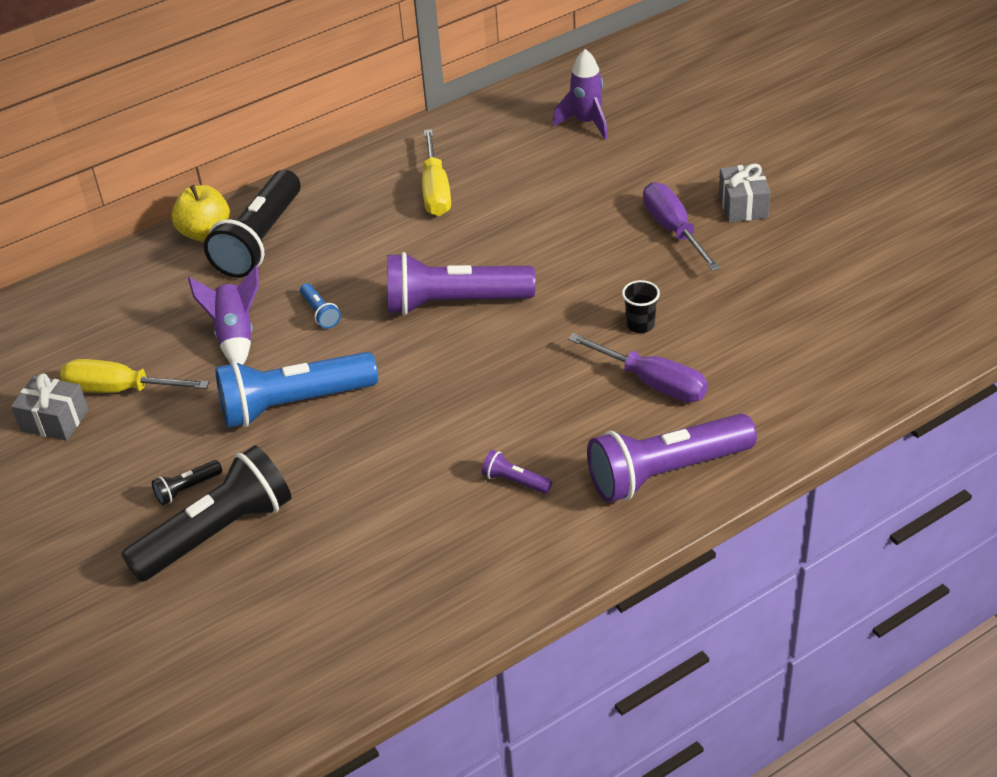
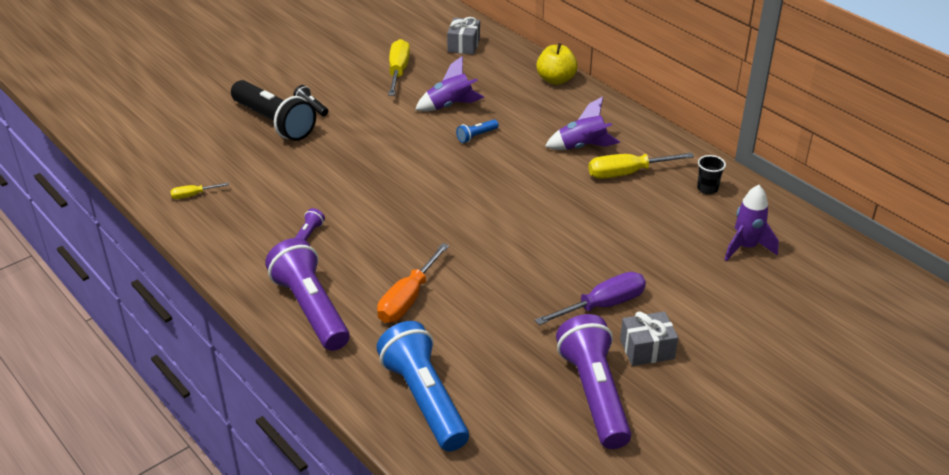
camera: 80 degrees right, 5 degrees down
grey gift [11,373,89,441] -> grey gift moved to [447,17,480,55]
black flashlight [204,170,300,278] -> none
blue flashlight [215,352,378,428] -> blue flashlight moved to [376,321,469,451]
purple flashlight [387,252,535,315] -> purple flashlight moved to [556,314,631,449]
purple screwdriver [568,333,708,403] -> orange screwdriver [377,243,449,323]
black cup [622,280,660,333] -> black cup moved to [697,155,726,194]
none -> yellow screwdriver [170,183,229,199]
none -> purple rocket [545,96,620,150]

